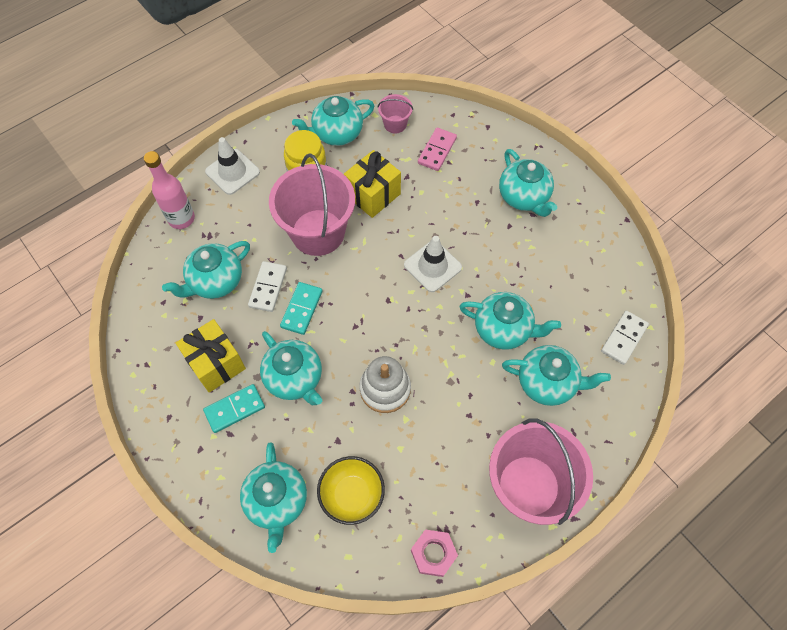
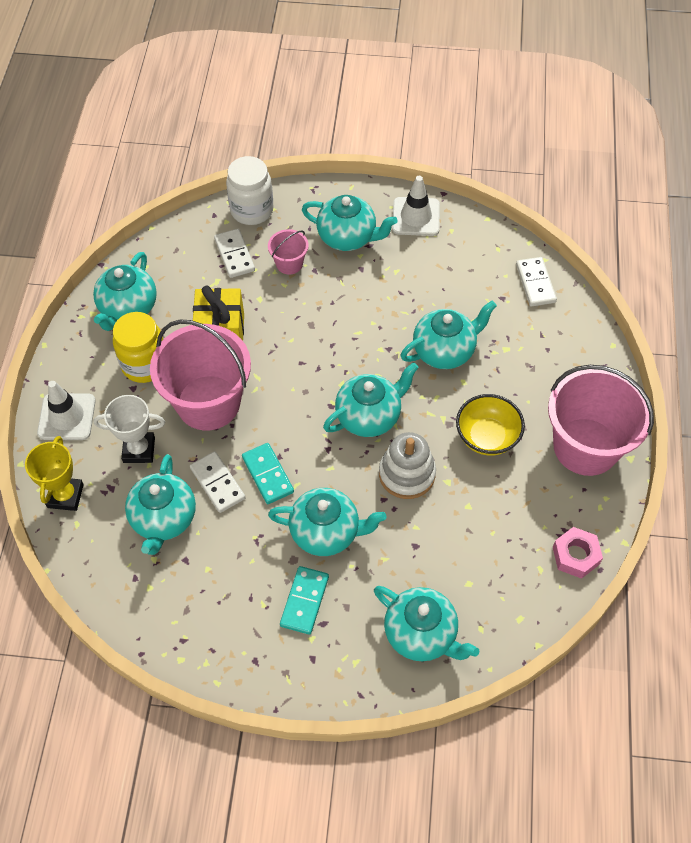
camera: 45 degrees left, 5 degrees down
pink bottle [144,151,195,229] -> yellow trophy [25,436,84,511]
yellow gift [176,319,246,393] -> none
yellow bowl [317,456,385,525] -> yellow bowl moved to [456,394,525,456]
pink bucket [377,94,413,133] -> pink bucket moved to [268,229,309,275]
white traffic cone [404,236,462,292] -> white traffic cone moved to [392,176,440,236]
pink domino [418,127,457,171] -> white domino [214,229,255,278]
turquoise teapot [502,345,611,406] -> turquoise teapot moved to [323,362,419,437]
none -> white trophy [94,395,165,463]
none -> white jar [226,156,274,225]

